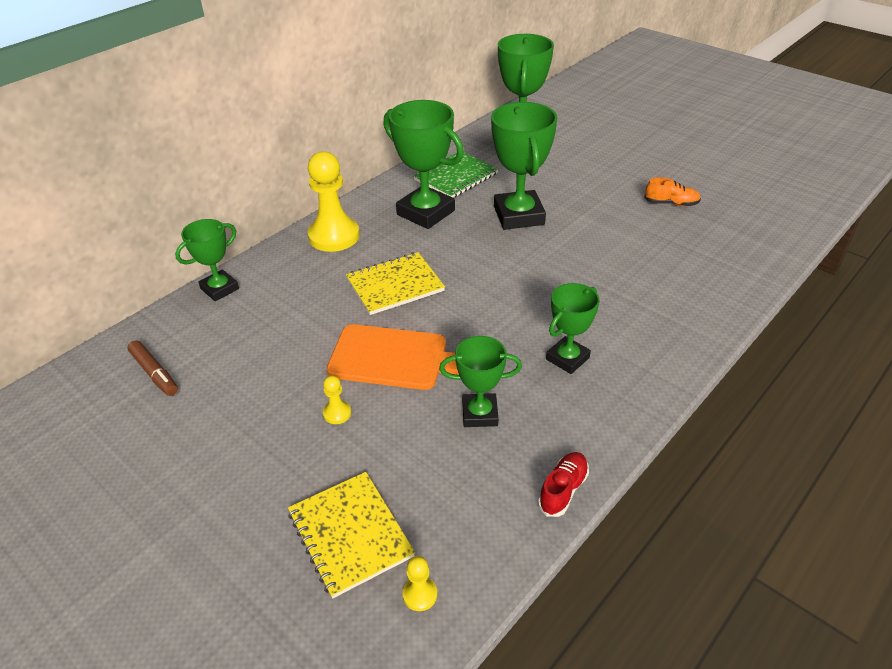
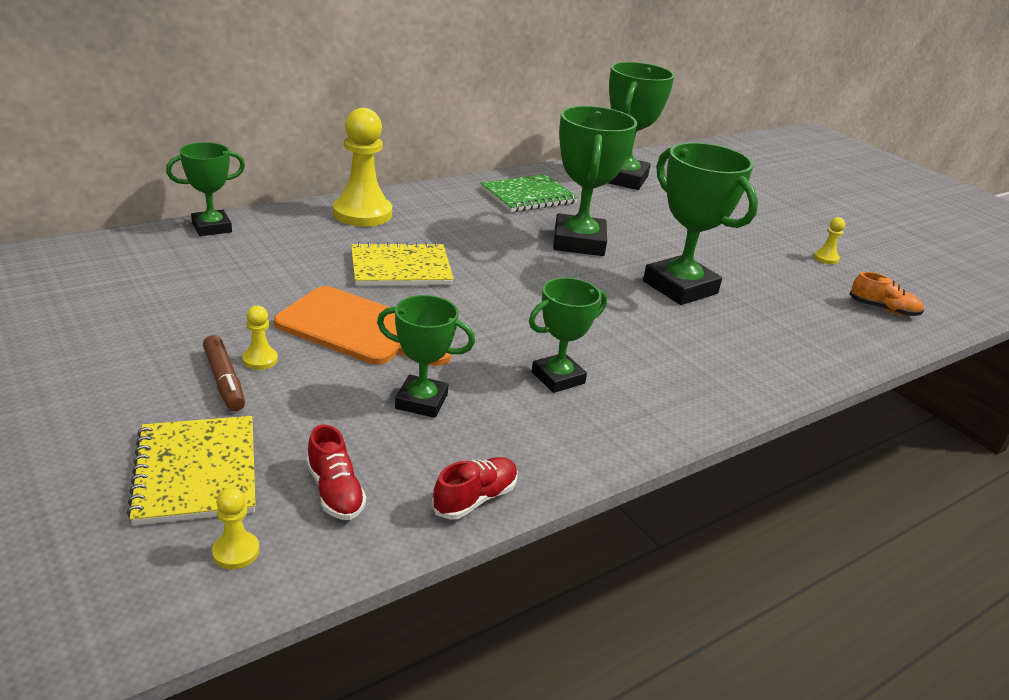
camera: 10 degrees right, 10 degrees down
brown marker [127,341,178,396] -> brown marker moved to [203,335,245,411]
green trophy [383,100,464,229] -> green trophy moved to [643,142,758,305]
orange shoe [644,177,701,206] -> orange shoe moved to [850,272,924,316]
none -> red shoe [306,425,366,520]
none -> yellow pawn [814,217,845,264]

